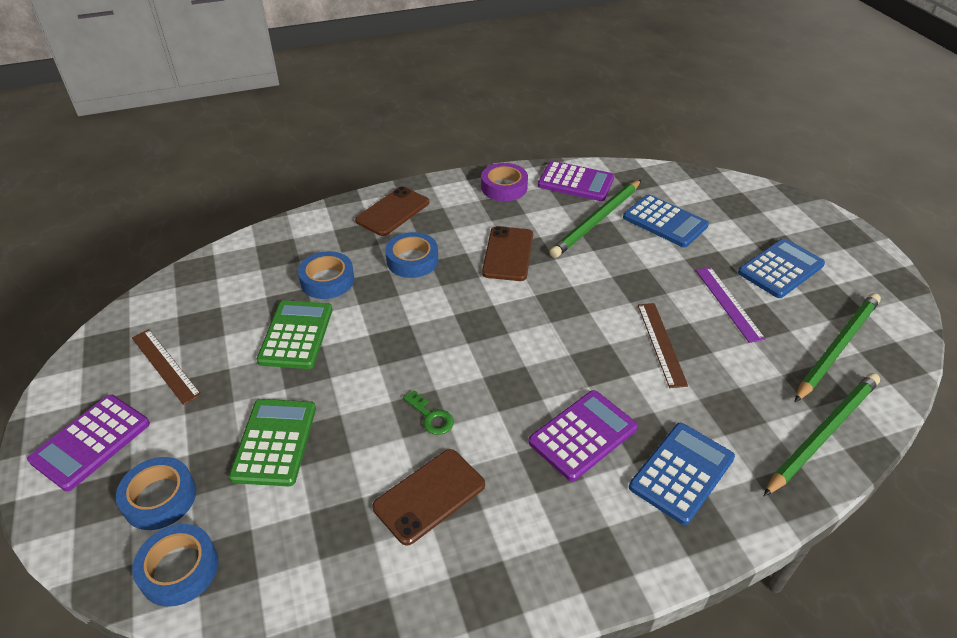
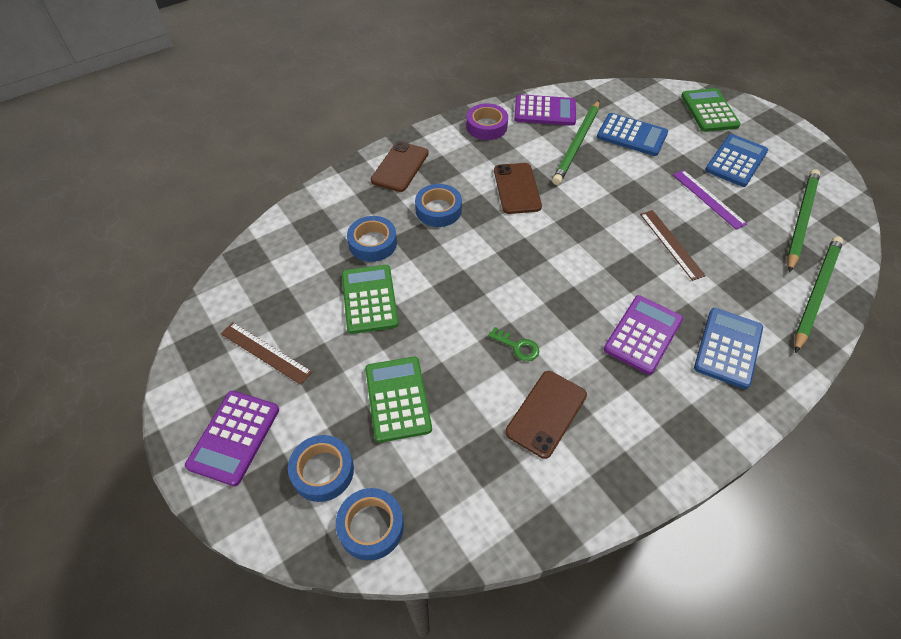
camera: 15 degrees left, 10 degrees up
none -> green calculator [681,88,741,132]

